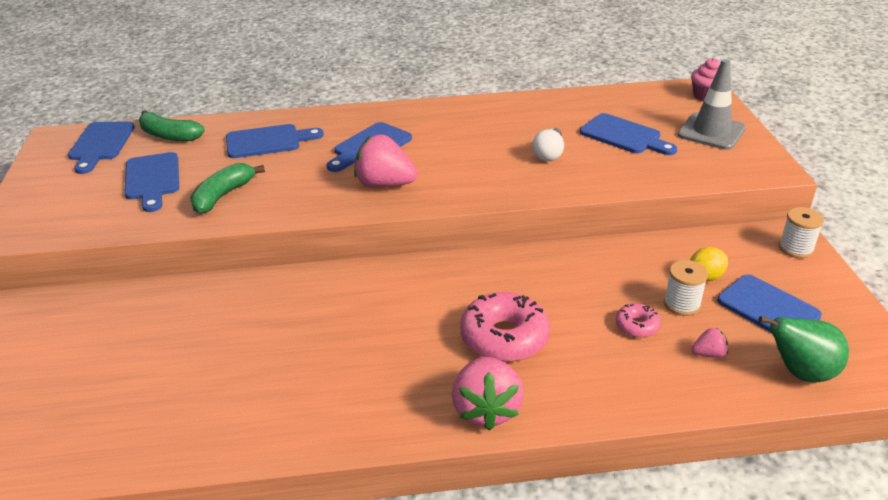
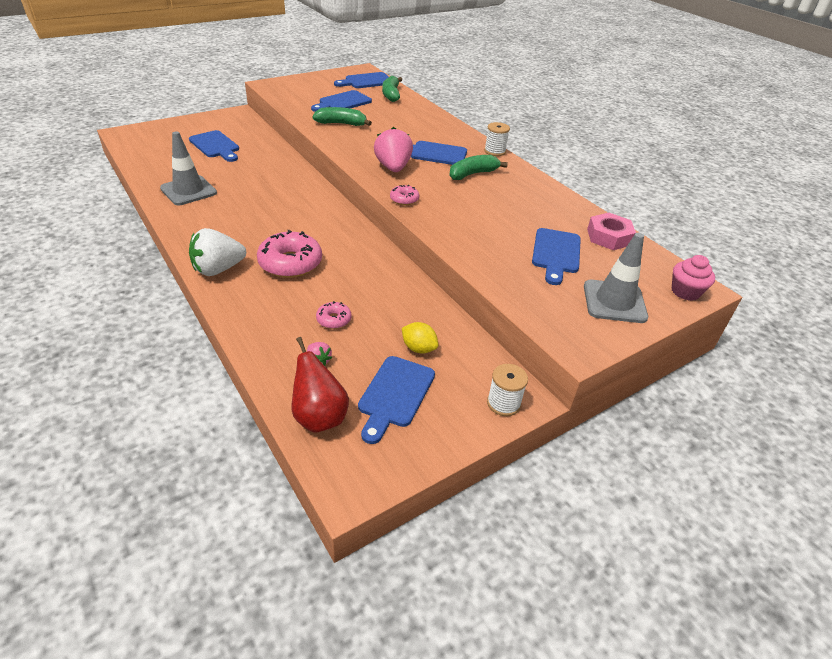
camera: 60 degrees right, 5 degrees up
blue cutting board [226,124,324,158] -> blue cutting board moved to [189,130,239,162]
pink strawberry [452,357,524,431] -> white strawberry [189,228,246,276]
white light bulb [532,128,564,161] -> none
white spool [664,260,708,316] -> white spool moved to [484,122,510,156]
green pear [759,316,849,383] -> red pear [292,337,349,433]
none -> grey traffic cone [160,132,217,205]
none -> pink donut [390,185,419,205]
none -> green banana [449,155,508,180]
none -> pink nut [587,213,636,250]

